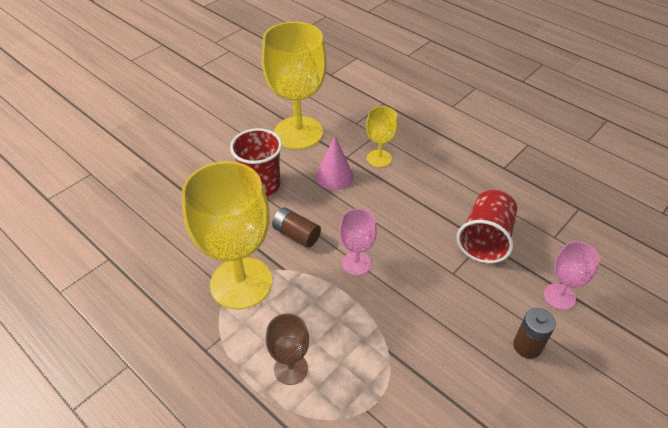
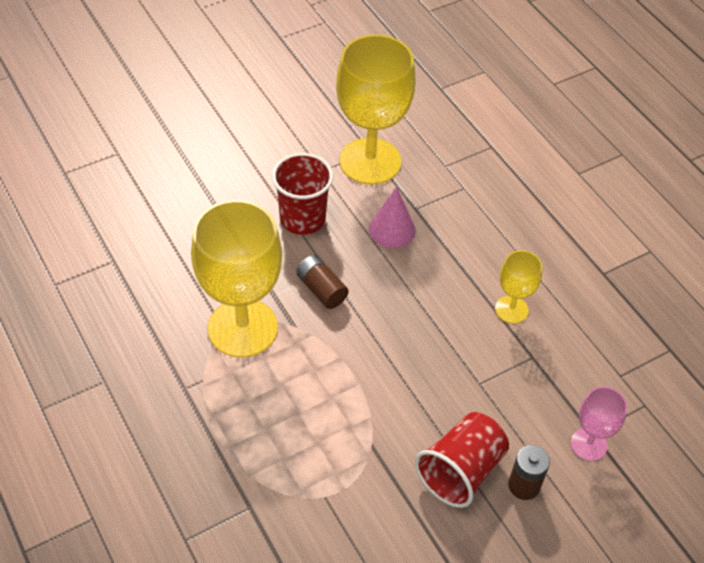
camera: 15 degrees right, 5 degrees up
brown goblet [266,313,309,385] -> none
pink goblet [339,209,377,276] -> none
yellow goblet [366,106,398,167] -> yellow goblet moved to [495,250,542,324]
red cup [457,190,517,263] -> red cup moved to [415,412,509,508]

